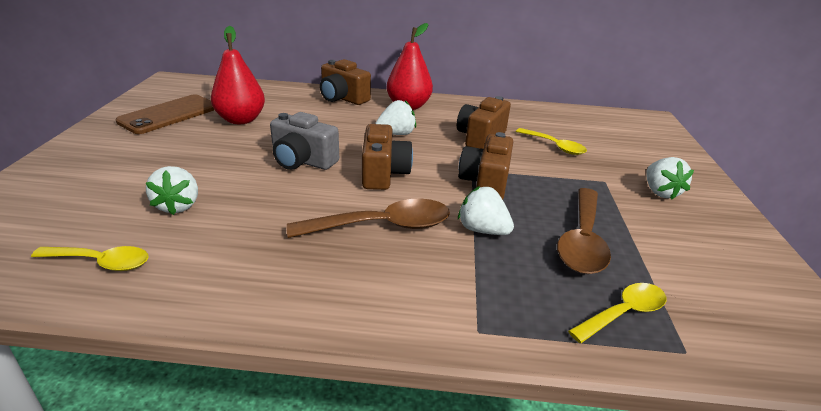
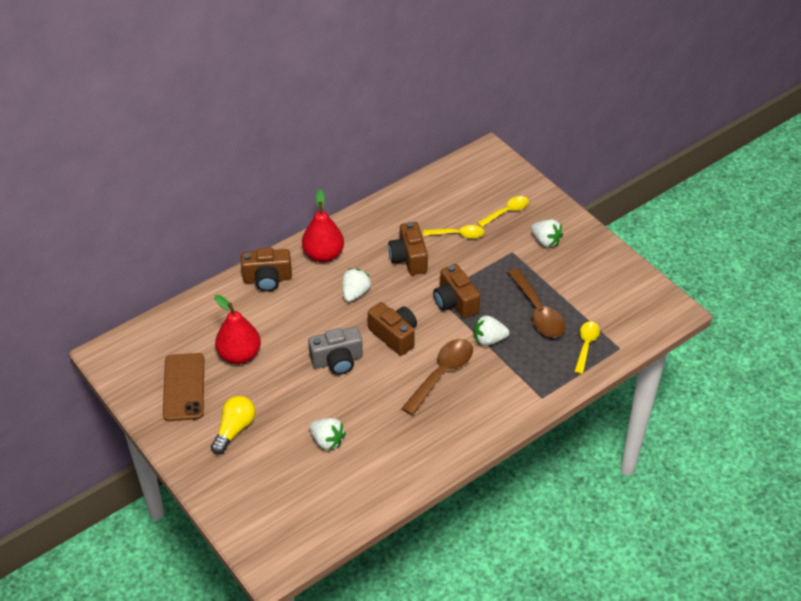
camera: 40 degrees left, 15 degrees up
yellow spoon [31,246,149,271] -> yellow spoon moved to [477,196,529,227]
none -> yellow light bulb [211,396,255,455]

